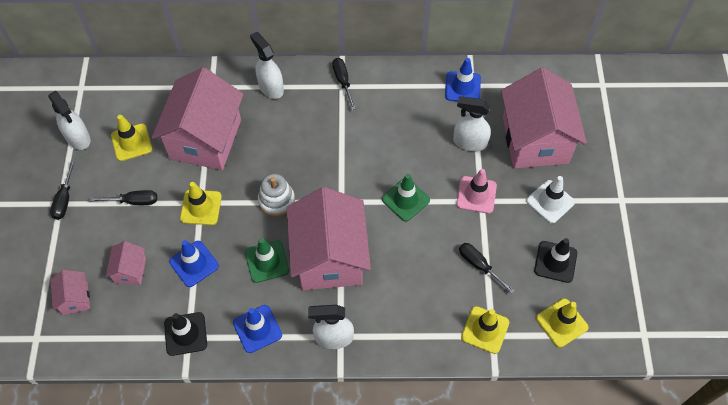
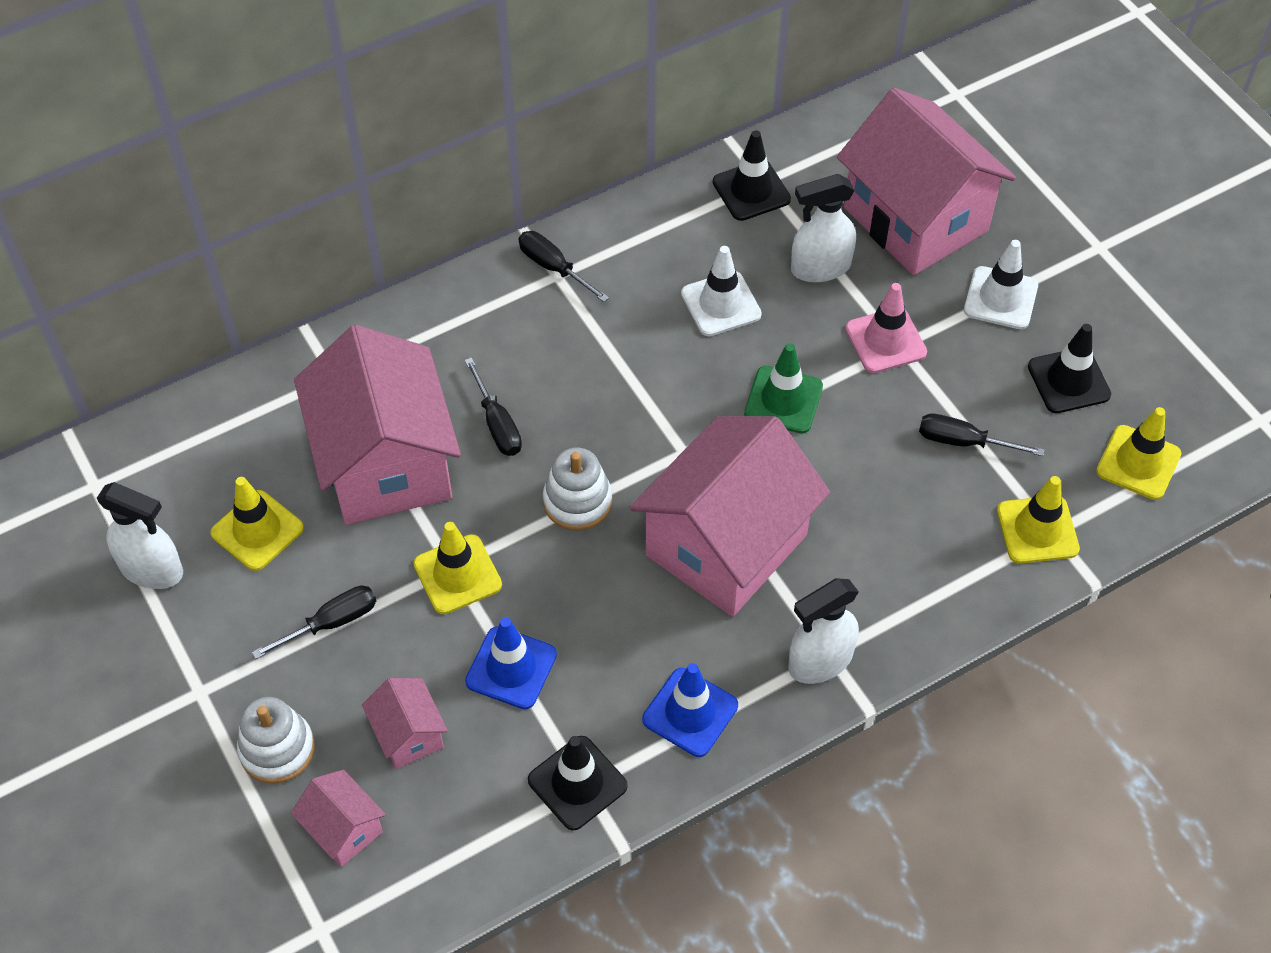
camera: 30 degrees left, 5 degrees down
black screwdriver [50,159,76,220] -> black screwdriver moved to [465,357,522,456]
green traffic cone [245,238,289,283] -> none
white spray bottle [250,32,284,99] -> none
pink house [287,187,371,290] -> pink house turned 75 degrees clockwise [630,416,830,617]
blue traffic cone [445,58,481,101] -> black traffic cone [713,131,791,221]
none -> white stacking toy [237,697,315,784]
none -> white traffic cone [681,246,762,336]

